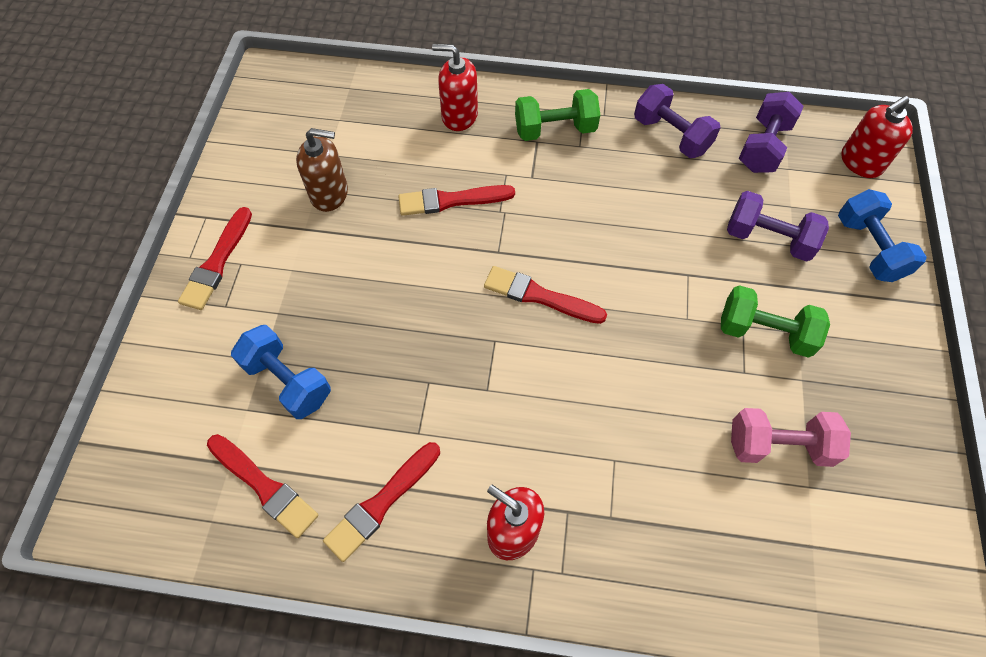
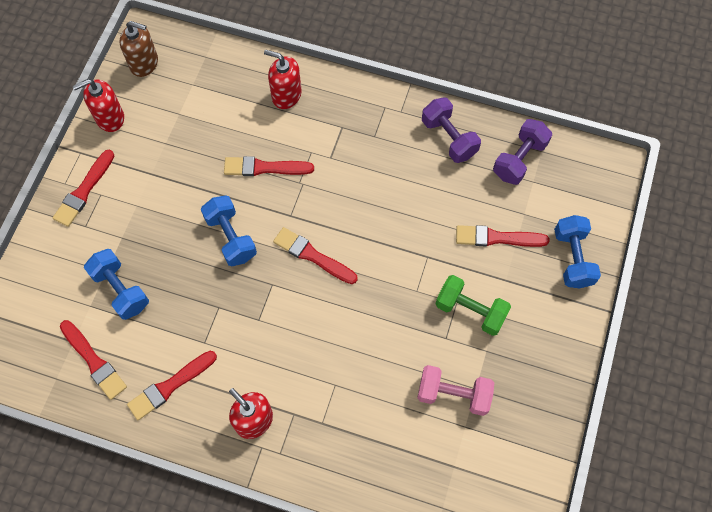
camera: 10 degrees right, 5 degrees up
brown soap dispenser [296,128,348,212] -> brown soap dispenser moved to [119,21,158,77]
green dumbbell [515,89,600,141] -> none
purple dumbbell [727,191,829,262] -> red brush [456,225,549,247]
red soap dispenser [841,96,913,178] -> red soap dispenser moved to [73,79,124,132]
none -> blue dumbbell [201,195,257,266]

